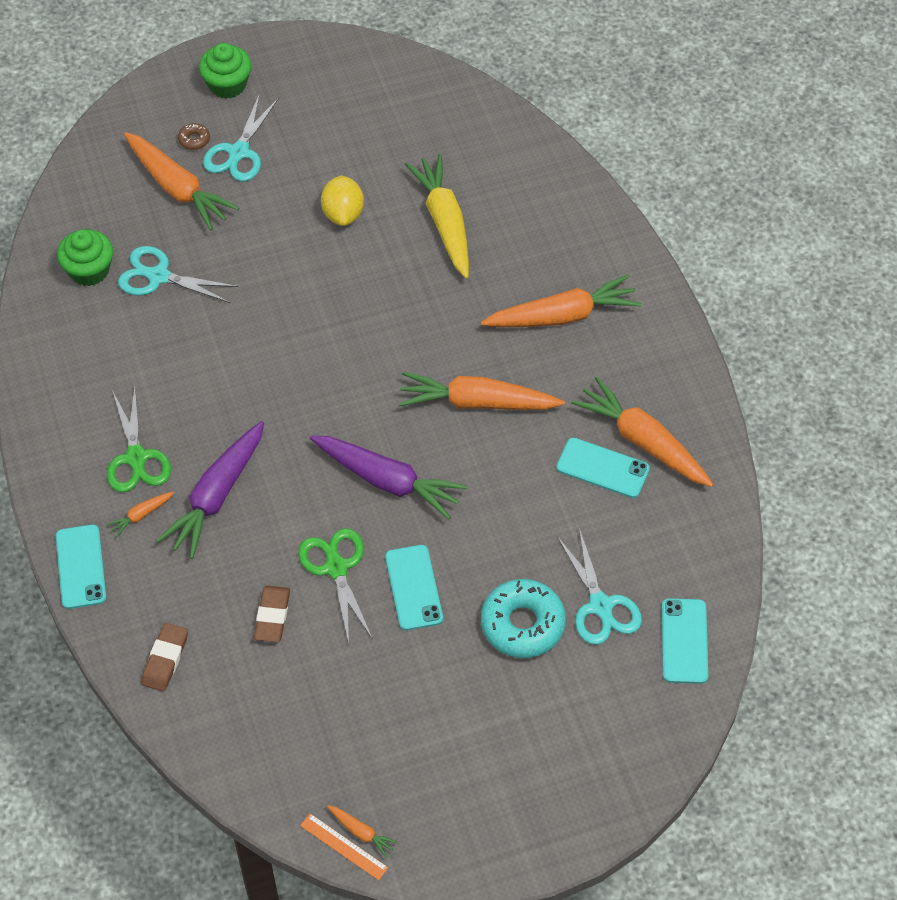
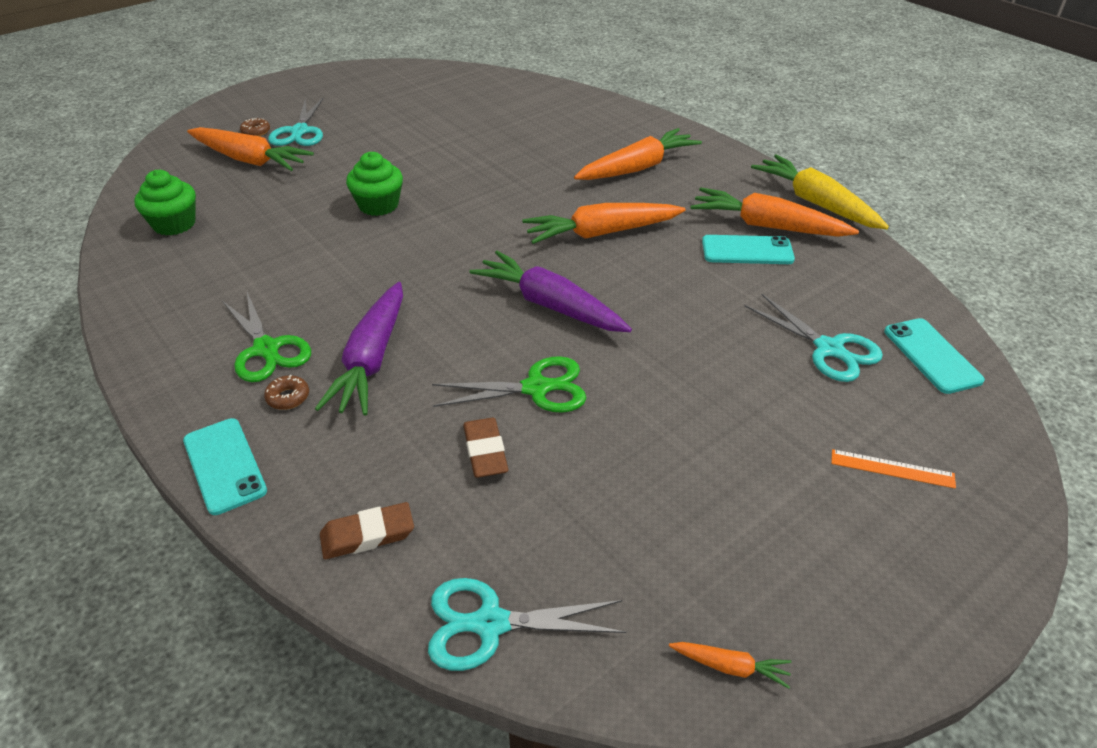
camera: 20 degrees left, 15 degrees down
orange carrot [106,491,174,538] -> brown donut [264,375,309,410]
turquoise scissors [118,246,238,303] -> turquoise scissors moved to [428,578,627,671]
brown eraser [141,623,188,692] -> brown eraser turned 75 degrees clockwise [320,502,414,559]
green cupcake [199,43,251,99] -> green cupcake moved to [346,152,403,216]
green scissors [298,528,373,644] -> green scissors turned 120 degrees clockwise [432,356,586,413]
orange ruler [300,814,388,880] -> orange ruler moved to [831,449,956,489]
purple carrot [310,435,468,520] -> purple carrot turned 150 degrees counterclockwise [469,251,632,332]
yellow lemon [321,175,364,226] -> none
turquoise phone [385,545,443,630] -> none
yellow carrot [405,154,469,279] -> yellow carrot moved to [751,154,889,229]
turquoise donut [481,579,566,658] -> none

